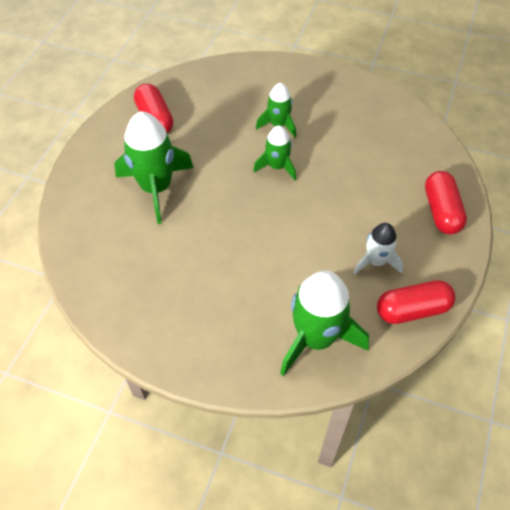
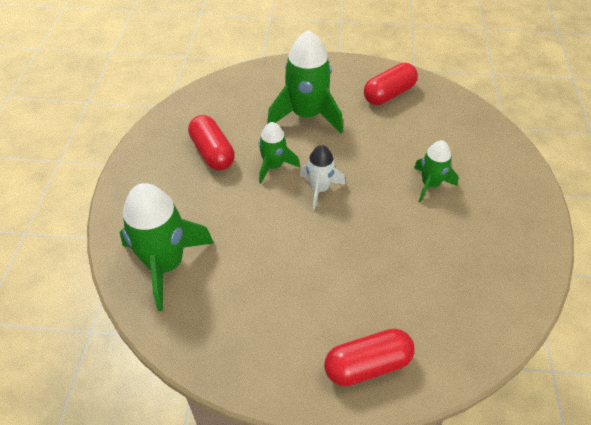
camera: 75 degrees right, 5 degrees down
green rocket [253,126,296,180] -> green rocket moved to [259,122,300,184]
white rocket [354,223,403,274] -> white rocket moved to [300,145,346,210]
red capsule [377,280,455,324] -> red capsule moved to [188,115,235,170]

